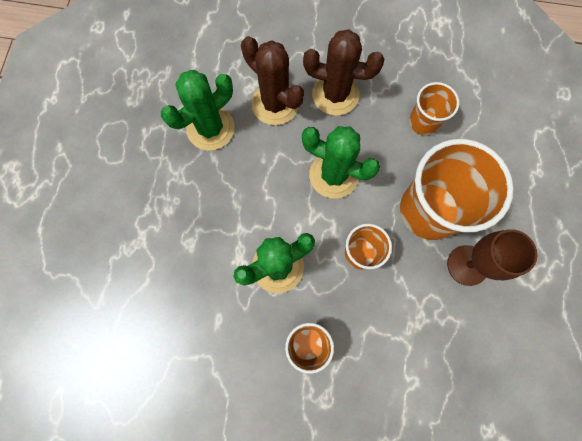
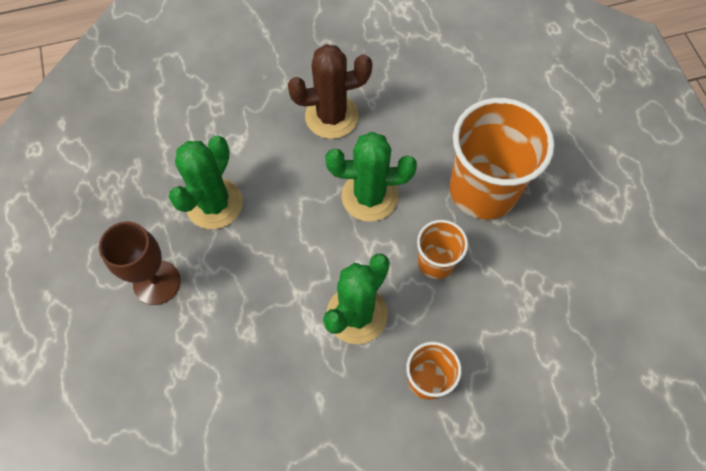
camera: 25 degrees left, 10 degrees down
brown cactus [241,36,304,125] -> none
orange cup [409,82,459,135] -> none
brown goblet [447,229,537,286] -> brown goblet moved to [99,222,181,305]

